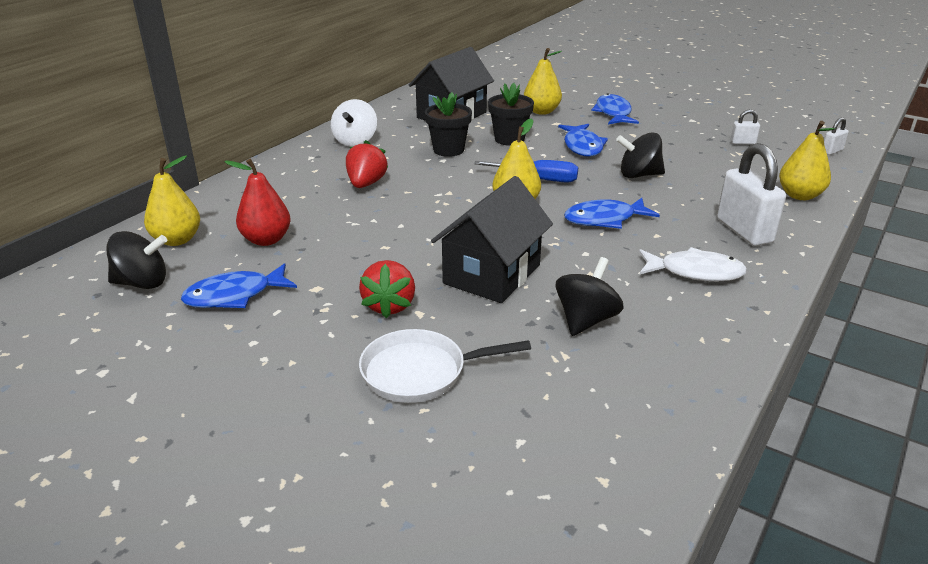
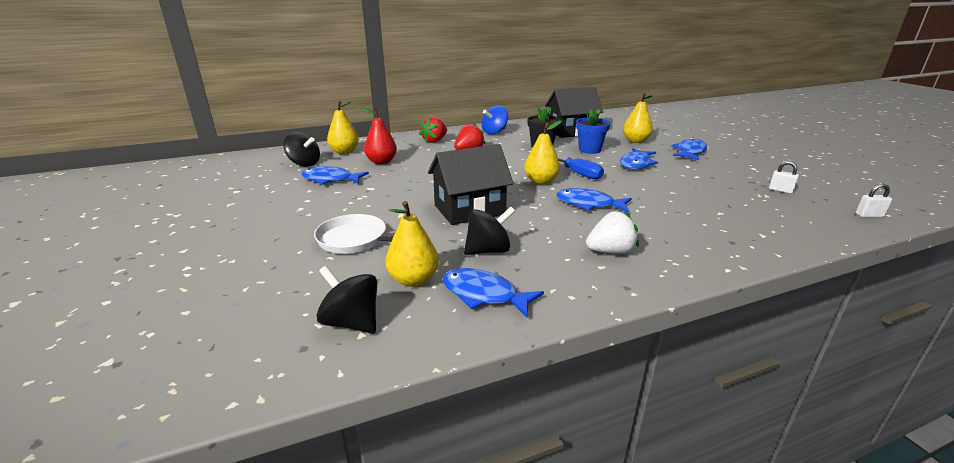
camera: 35 degrees right, 5 degrees down
white spinning top [331,99,377,147] -> blue spinning top [481,105,508,134]
red strawberry [359,260,415,319] -> red strawberry moved to [419,116,447,143]
black flower pot [488,83,534,146] -> blue flower pot [576,108,610,154]
black spinning top [616,132,665,178] -> black spinning top moved to [316,266,377,334]
white fish [639,247,747,282] -> white strawberry [586,211,639,254]
white padlock [717,143,786,246] -> none
yellow pear [779,121,835,200] -> yellow pear moved to [386,201,439,287]
none -> blue fish [443,268,544,318]

